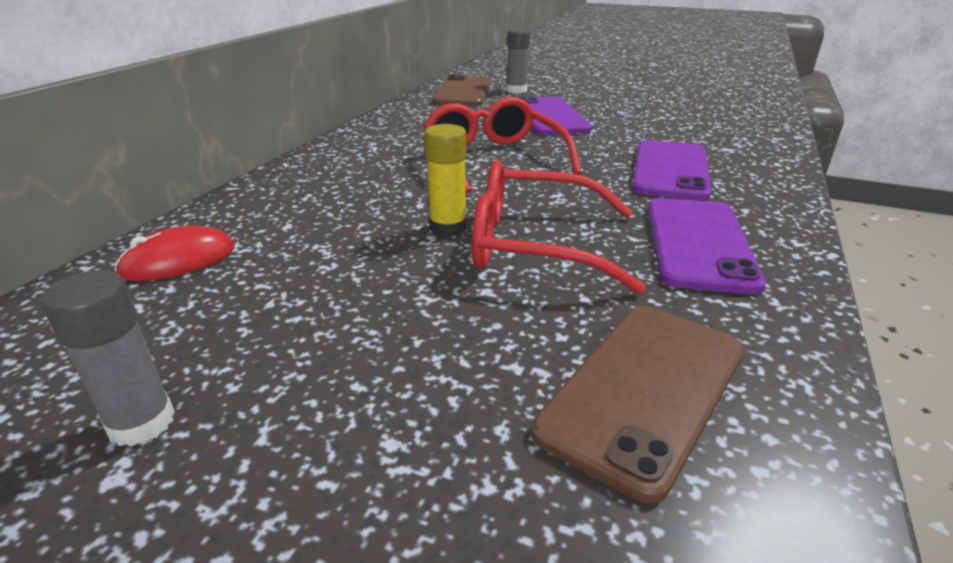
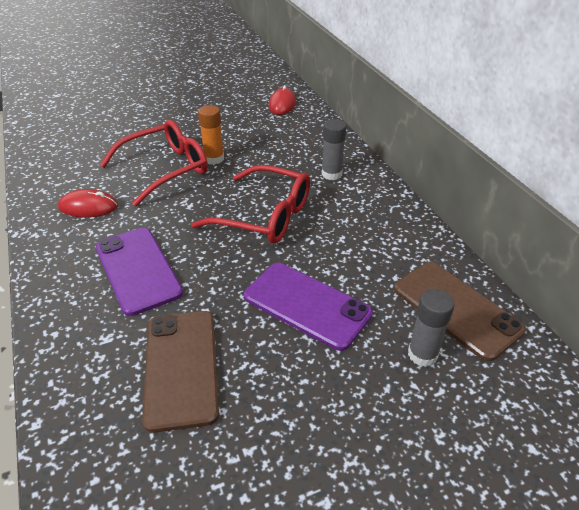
camera: 135 degrees right, 10 degrees up
grey glue stick [41,270,175,447] -> grey glue stick moved to [322,119,346,180]
yellow glue stick [424,124,467,237] -> orange glue stick [198,105,224,165]
brown phone [531,306,744,504] -> brown phone moved to [142,311,219,433]
purple phone [648,198,766,294] -> red mouse [58,189,118,217]

